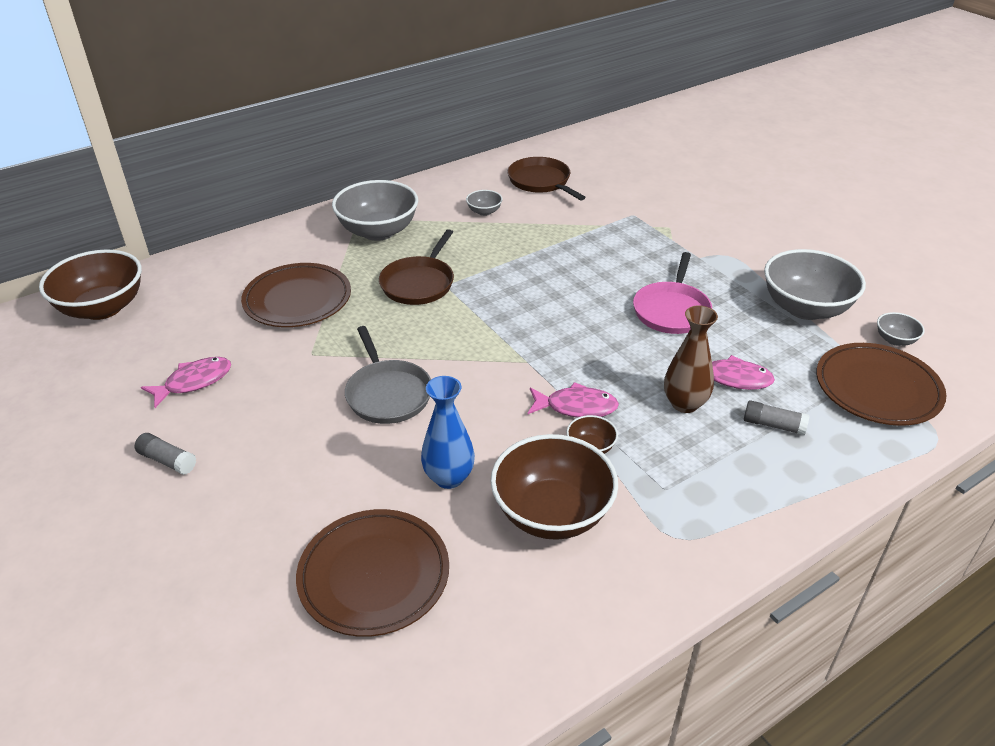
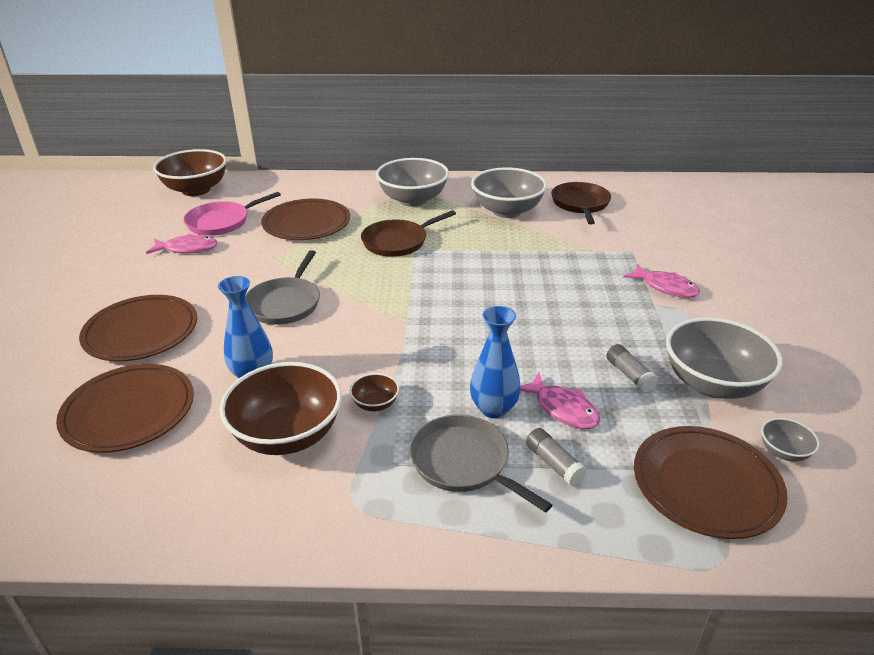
camera: 35 degrees right, 5 degrees down
grey glue stick [134,433,196,475] -> grey glue stick moved to [606,344,658,392]
grey bowl [466,190,503,216] -> grey bowl [471,167,547,218], size x2.25
pink fish [528,382,619,417] -> pink fish moved to [623,264,700,298]
pink pan [633,252,712,334] -> pink pan moved to [183,192,281,236]
brown vase [664,305,718,413] -> blue vase [470,306,521,418]
none -> brown plate [79,295,197,361]
none -> grey pan [409,415,552,513]

